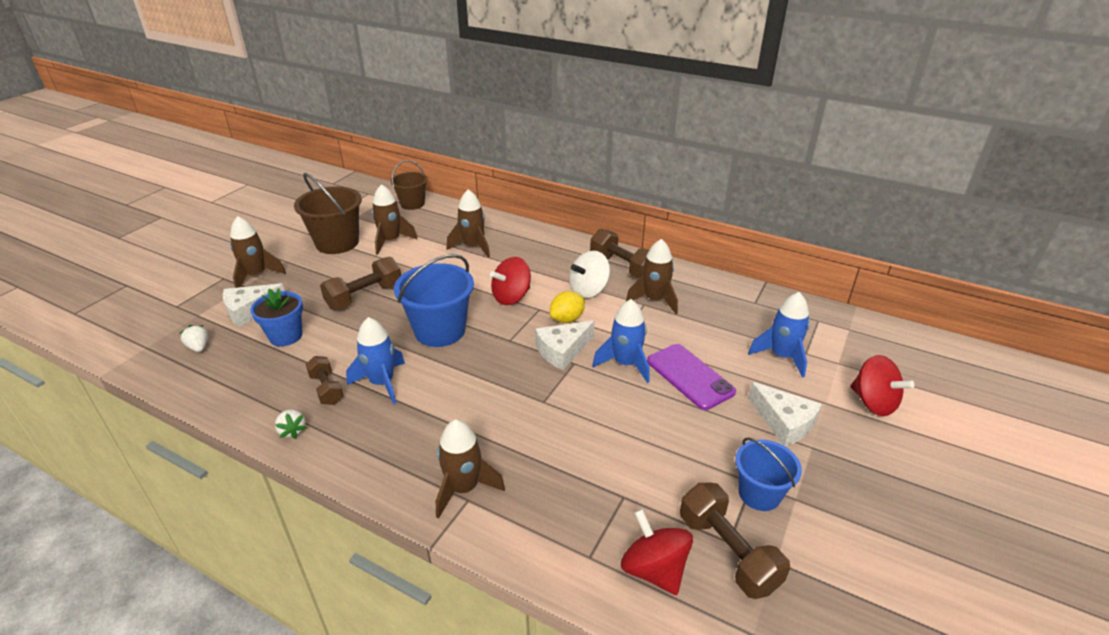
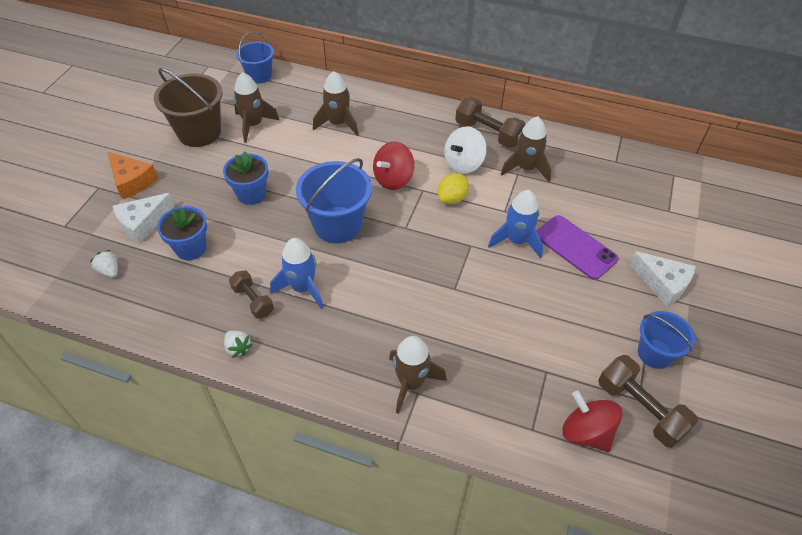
camera: 10 degrees left, 15 degrees up
brown rocket [230,216,286,288] -> orange cheese [107,151,158,199]
brown dumbbell [320,257,401,310] -> blue flower pot [223,151,268,205]
brown bucket [391,160,428,210] -> blue bucket [236,32,274,84]
white cheese [535,320,594,370] -> none
blue rocket [748,292,810,378] -> none
red spinning top [851,355,915,416] -> none

